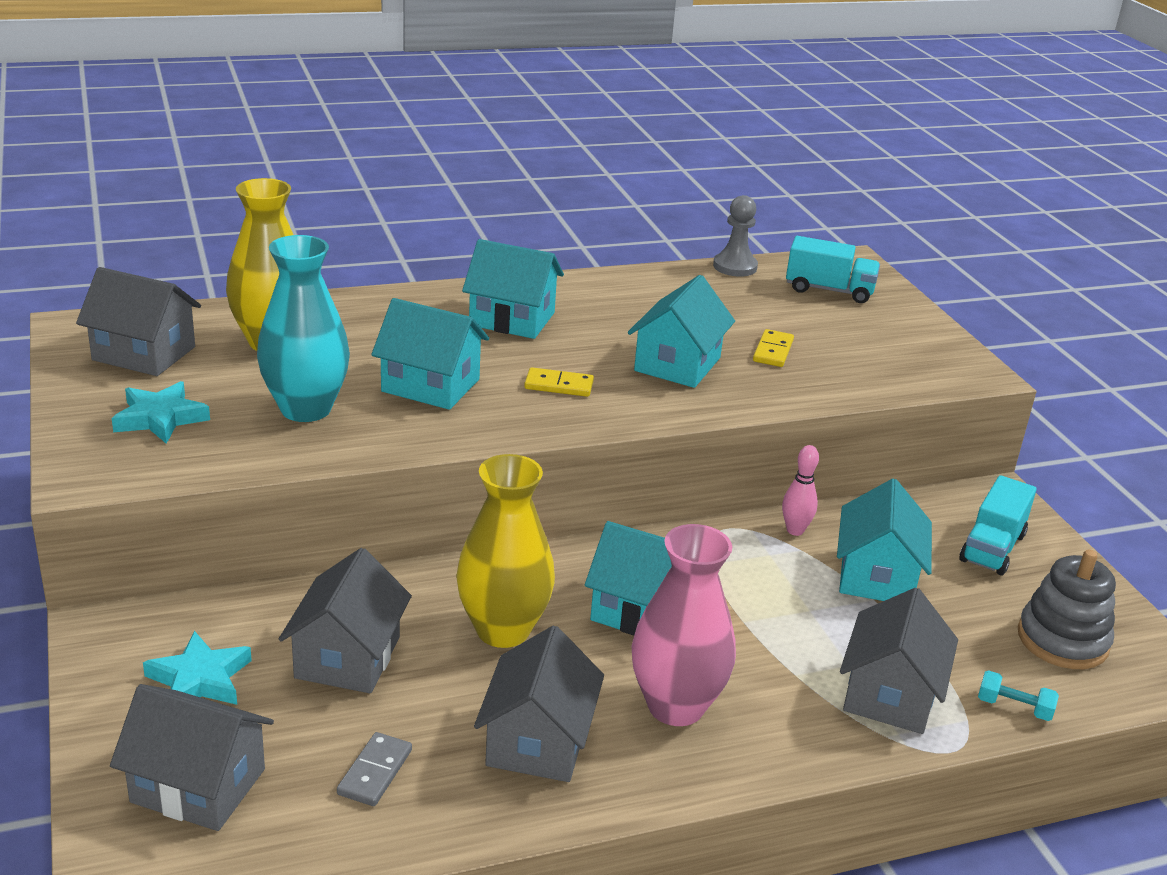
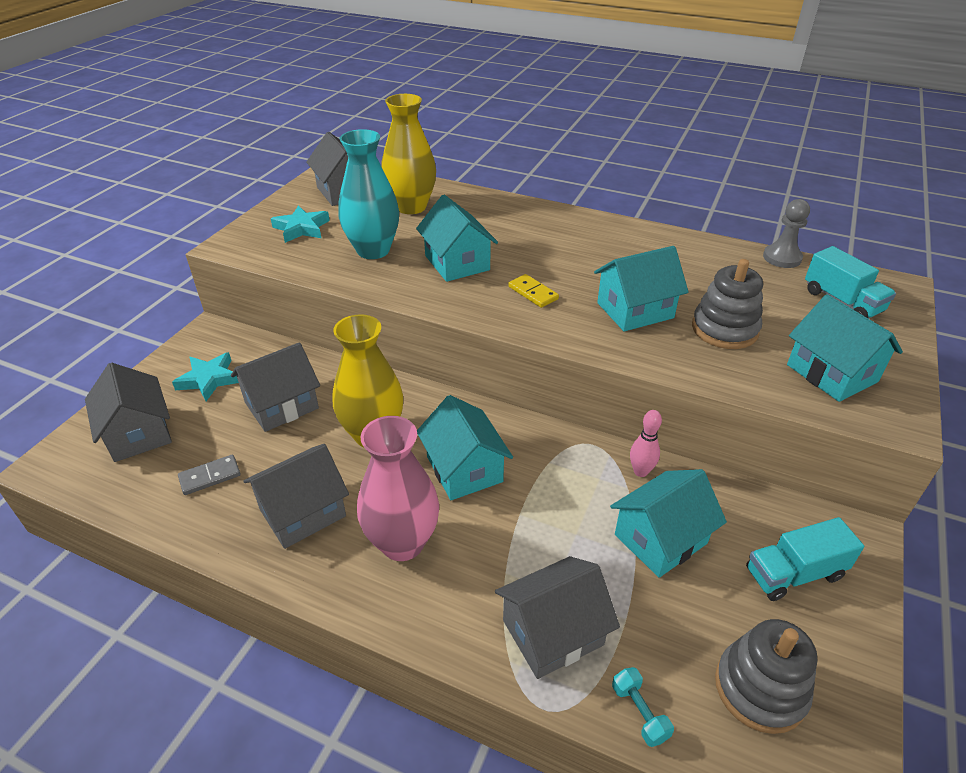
camera: 45 degrees right, 10 degrees up
turquoise house [462,239,564,339] -> turquoise house moved to [787,294,903,402]
yellow domino [753,329,794,367] -> grey stacking toy [692,259,763,349]

